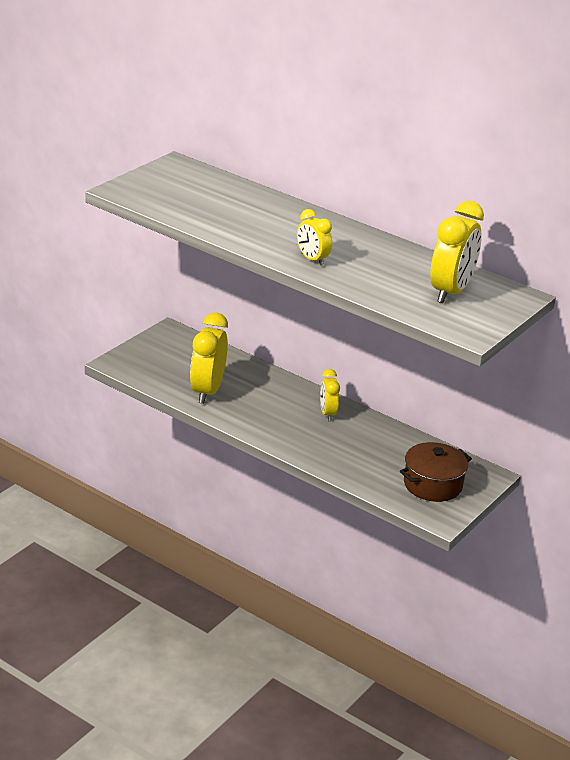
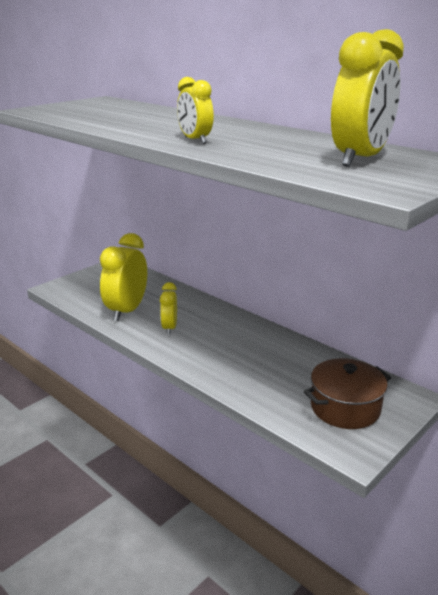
camera: 10 degrees right, 5 degrees down
yellow clock [320,369,340,421] -> yellow clock moved to [160,282,177,335]

